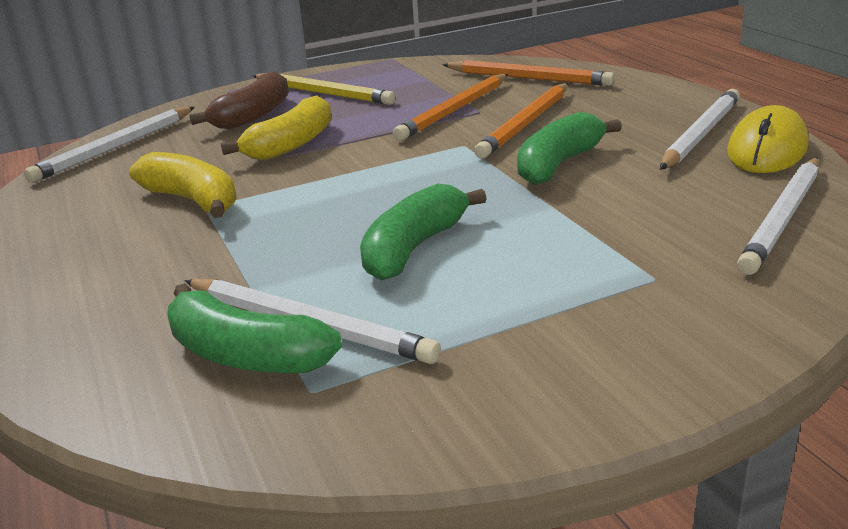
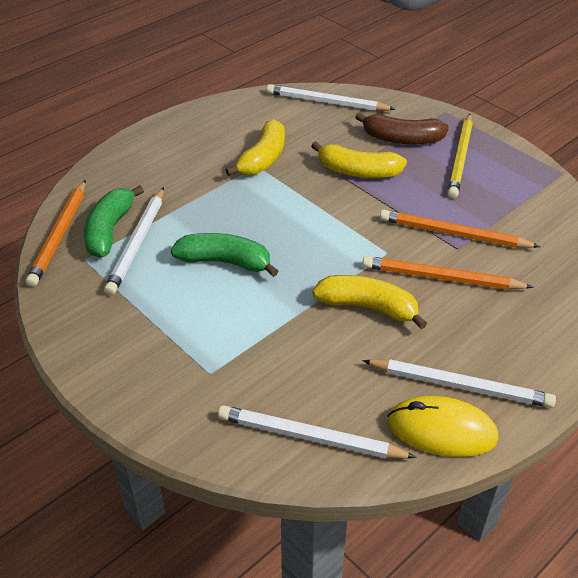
camera: 70 degrees right, 15 degrees up
orange pencil [442,60,615,86] -> orange pencil moved to [26,180,86,287]
green banana [517,112,622,185] -> yellow banana [312,275,427,329]

